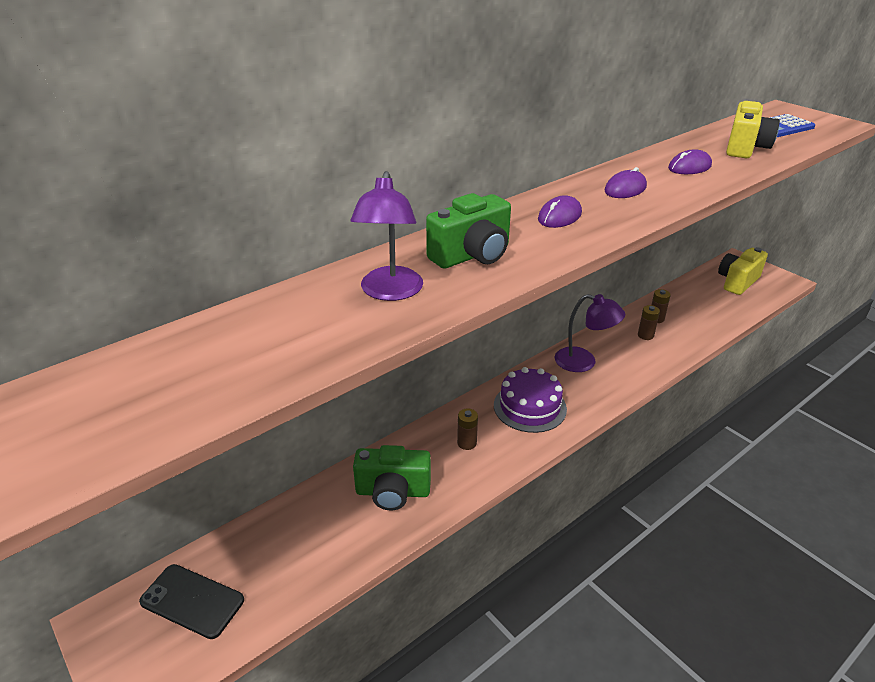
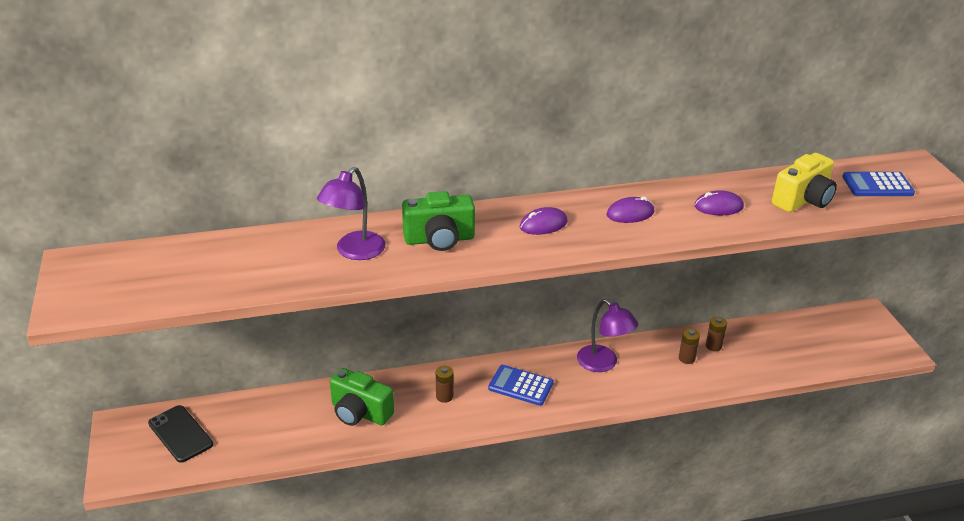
camera: 25 degrees right, 0 degrees up
purple cake [494,367,567,433] -> blue calculator [488,365,554,406]
yellow camera [718,247,768,295] -> none

